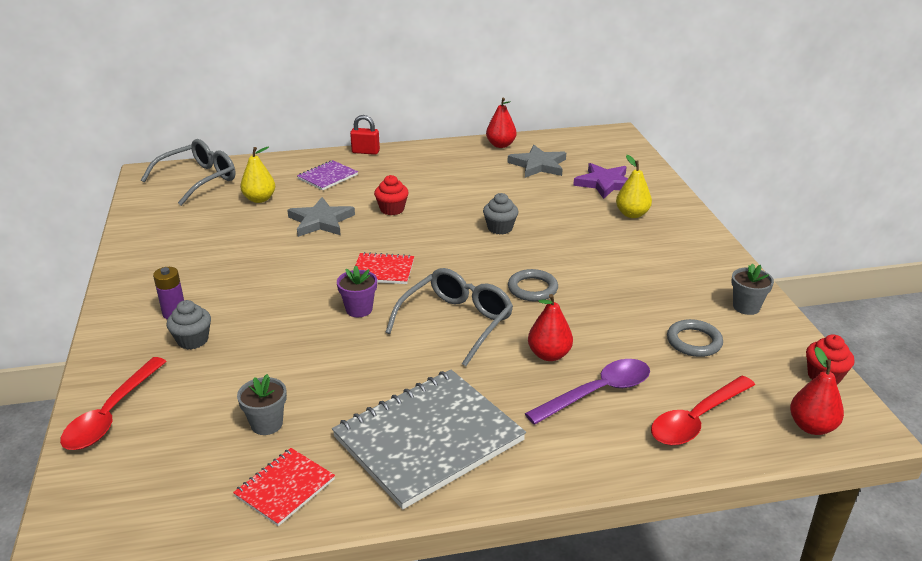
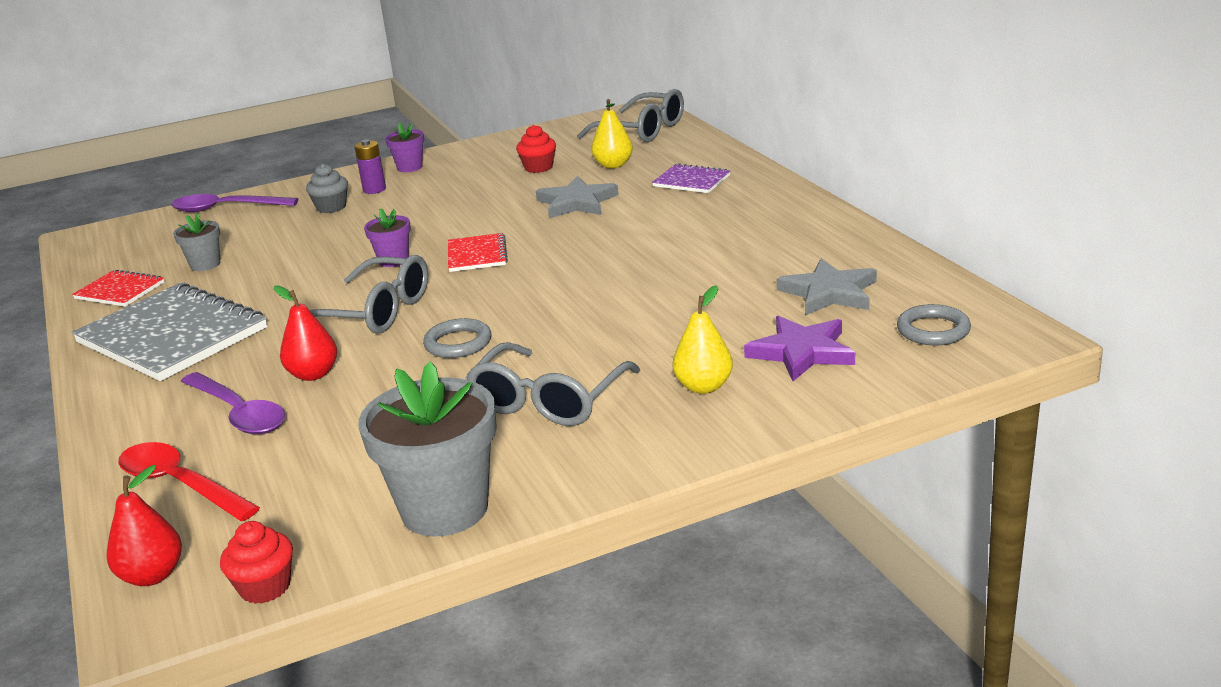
camera: 80 degrees right, 5 degrees down
red spoon [60,357,167,450] -> purple spoon [171,194,298,212]
red padlock [350,115,380,155] -> none
red cupcake [374,175,409,215] -> red cupcake moved to [516,125,556,173]
grey cupcake [483,193,518,235] -> none
red pear [486,98,516,148] -> none
grey ring [667,319,723,357] -> grey ring moved to [897,304,971,346]
grey flower pot [731,263,774,315] -> grey flower pot [359,361,497,537], size x2.02
none -> purple flower pot [385,122,424,172]
none -> grey glasses [465,342,640,426]

